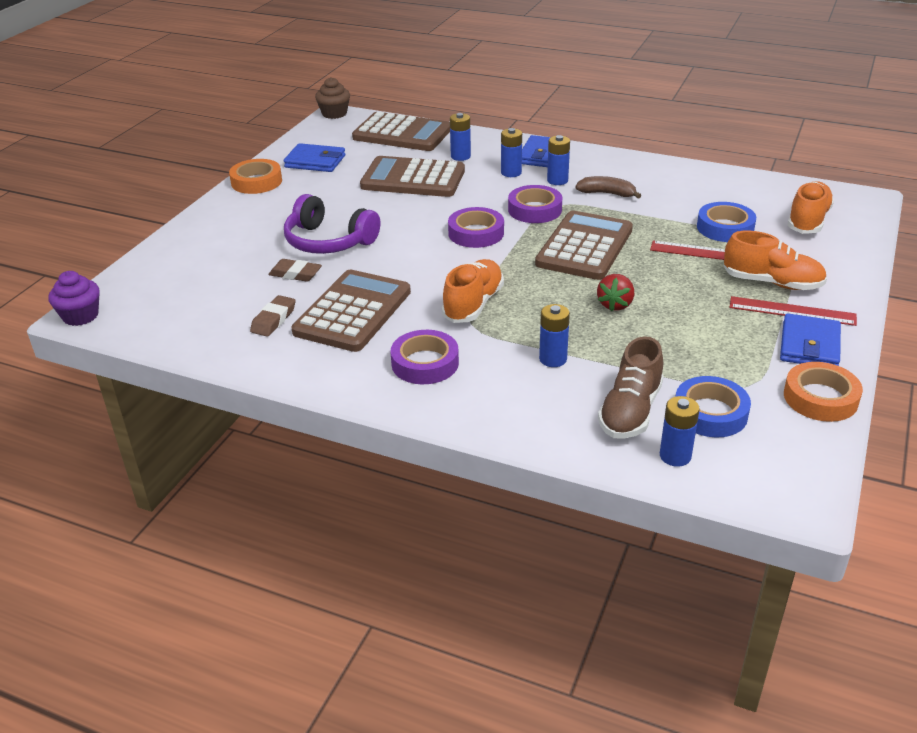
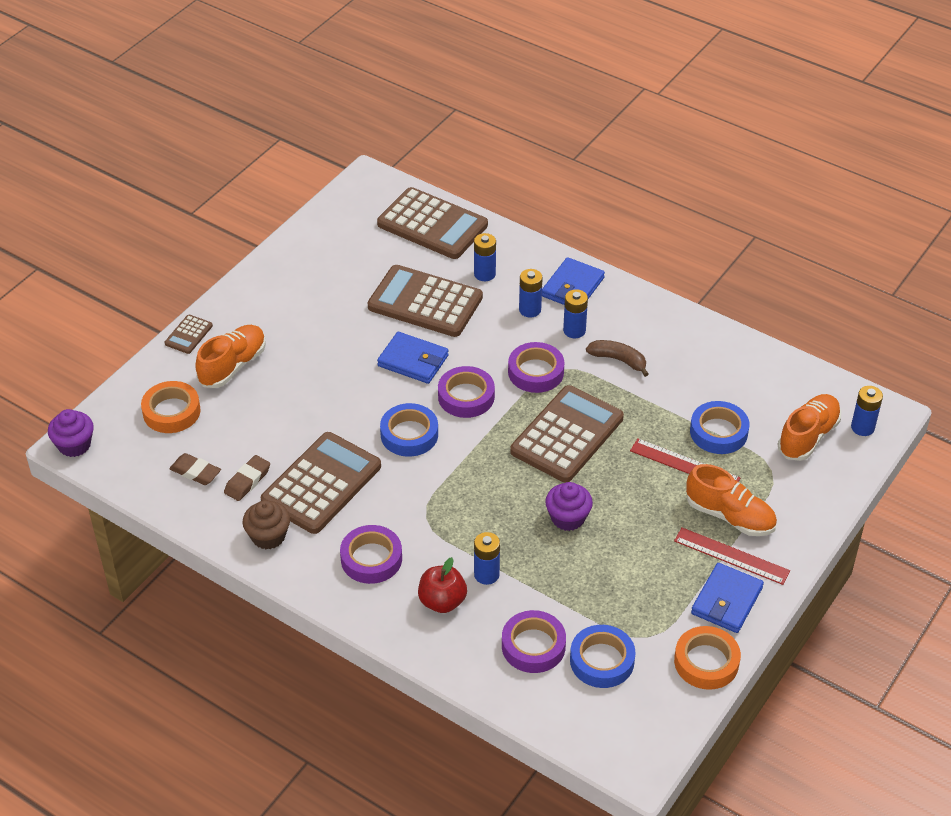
camera: 10 degrees right, 10 degrees up
orange tape [229,159,282,194] -> orange tape moved to [141,381,200,433]
brown eraser [268,259,322,282] -> brown eraser moved to [169,453,221,485]
blue wallet [284,143,345,172] -> blue wallet moved to [377,332,449,384]
purple headphones [284,194,380,254] -> none
brown cupcake [315,77,350,119] -> brown cupcake moved to [242,500,290,549]
orange shoe [441,259,504,323] -> orange shoe moved to [195,325,266,388]
red strawberry [597,274,634,311] -> purple cupcake [545,482,593,531]
brown shoe [598,336,663,439] -> purple tape [502,610,566,673]
blue battery [660,396,700,467] -> blue battery moved to [851,386,883,436]
none -> brown calculator [165,315,213,354]
none -> blue tape [380,403,438,457]
none -> red apple [418,557,467,613]

